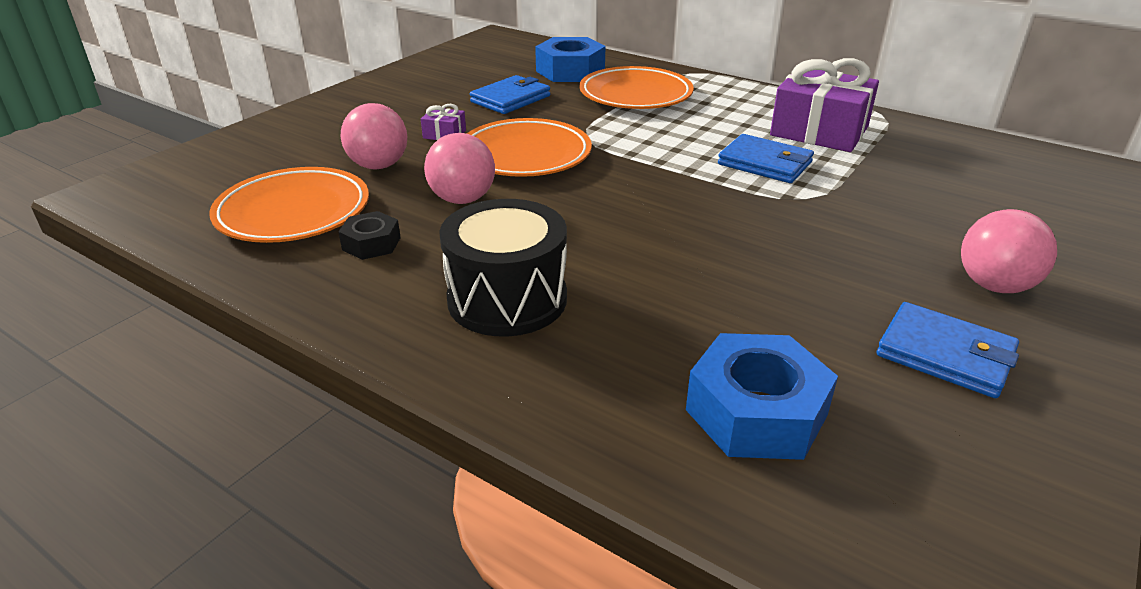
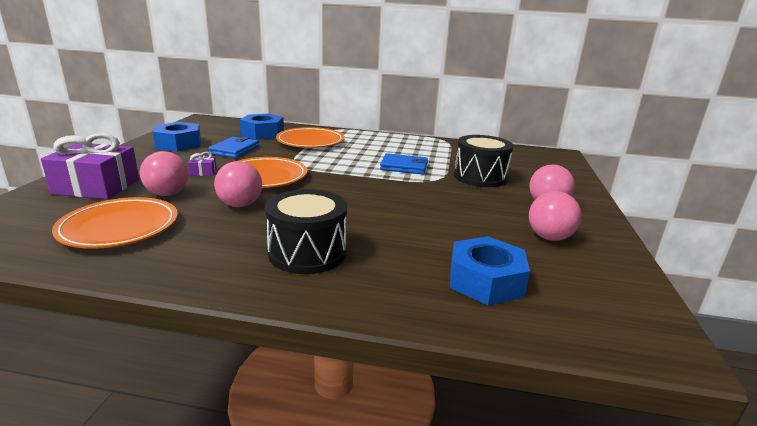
camera: 25 degrees left, 10 degrees down
black nut [338,211,401,260] -> none
purple gift [770,58,879,152] -> purple gift moved to [41,133,139,199]
blue wallet [877,302,1019,398] -> pink ball [529,191,582,241]
none -> blue nut [153,122,201,152]
none -> black drum [454,135,513,187]

